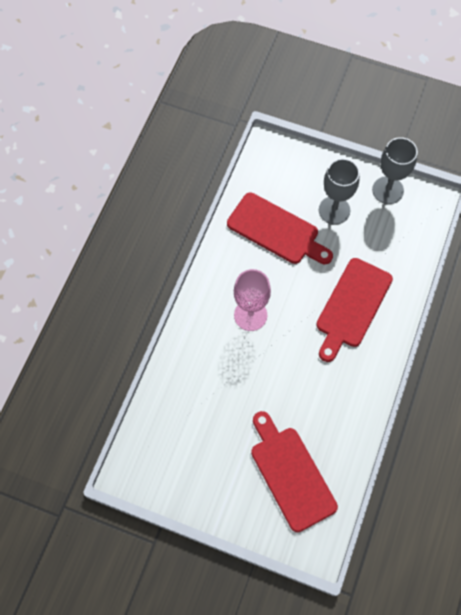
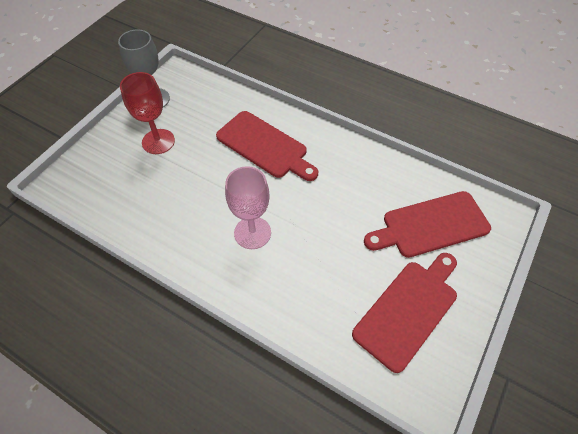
camera: 80 degrees left, 10 degrees down
red cutting board [227,193,333,264] -> red cutting board moved to [352,253,457,373]
grey goblet [319,158,360,225] -> red goblet [120,72,175,154]

